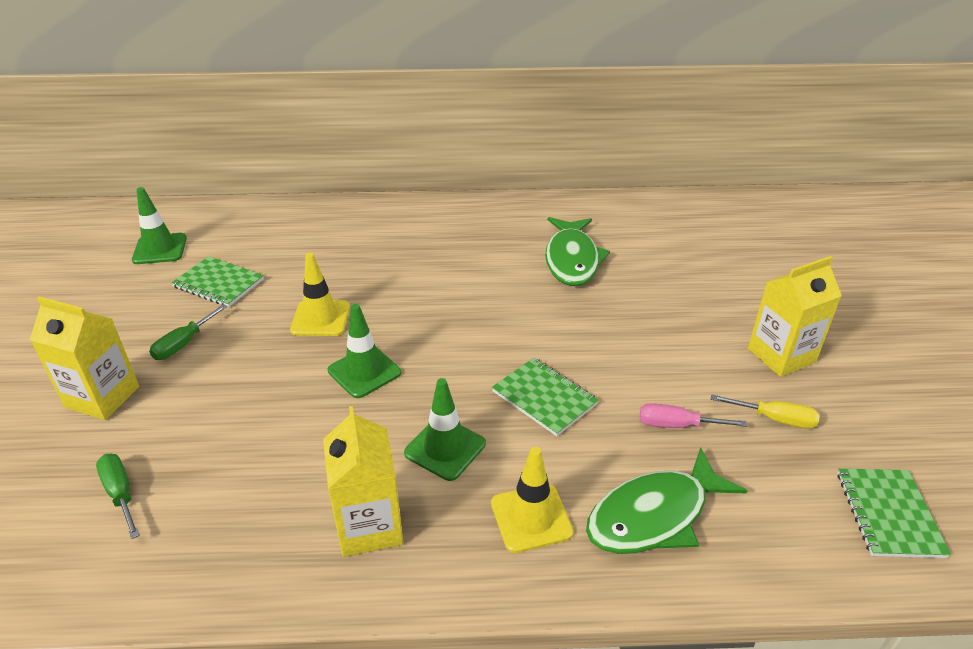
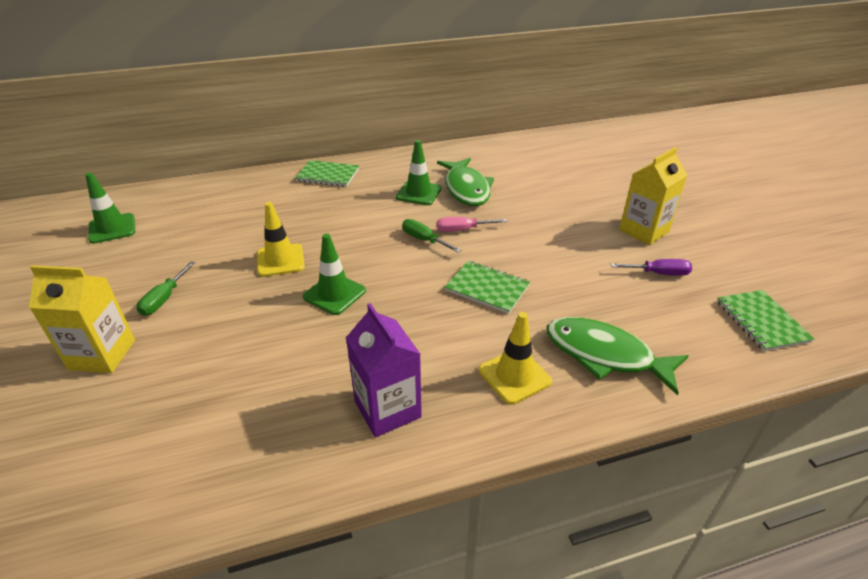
camera: 15 degrees left, 0 degrees up
green screwdriver [96,454,140,539] -> green screwdriver moved to [402,219,461,253]
green notebook [171,256,264,307] -> green notebook moved to [295,160,359,187]
yellow carton [323,406,403,557] -> purple carton [346,303,422,437]
green traffic cone [404,378,486,481] -> green traffic cone moved to [396,140,442,205]
green fish [586,447,747,554] -> green fish turned 75 degrees clockwise [546,317,689,395]
pink screwdriver [640,403,747,428] -> pink screwdriver moved to [437,217,507,232]
yellow screwdriver [711,394,820,429] -> purple screwdriver [611,259,692,276]

